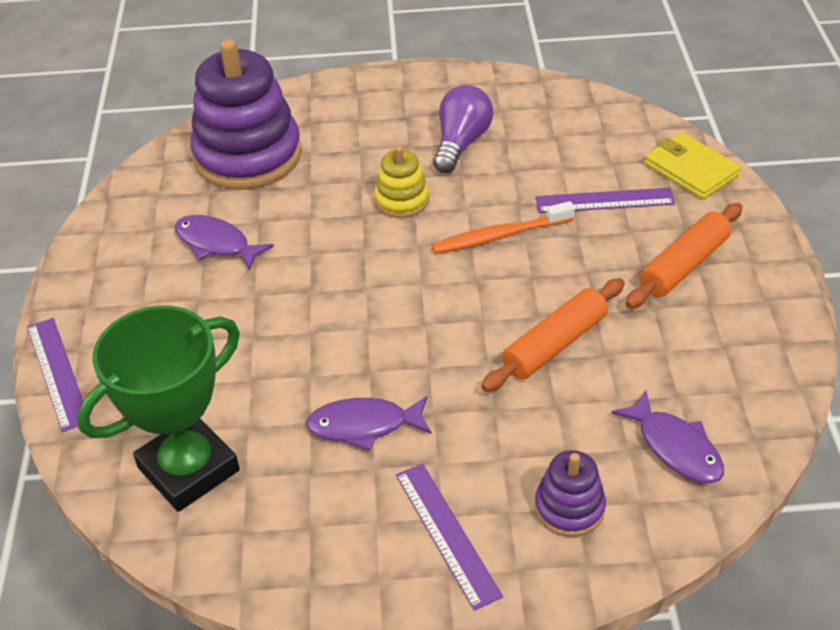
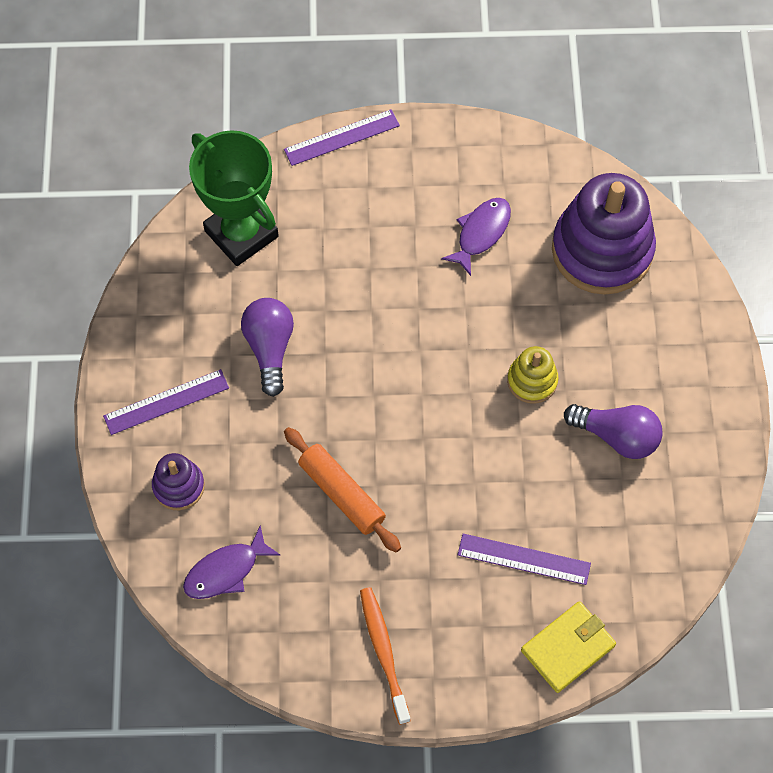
camera: 90 degrees right, 20 degrees up
purple fish [306,396,431,451] -> purple light bulb [241,298,294,397]
orange toothbrush [432,201,575,254] -> orange toothbrush moved to [360,587,411,724]
purple ruler [535,188,675,213] -> purple ruler turned 75 degrees counterclockwise [458,534,591,585]
orange rolling pin [625,203,742,309] -> none

